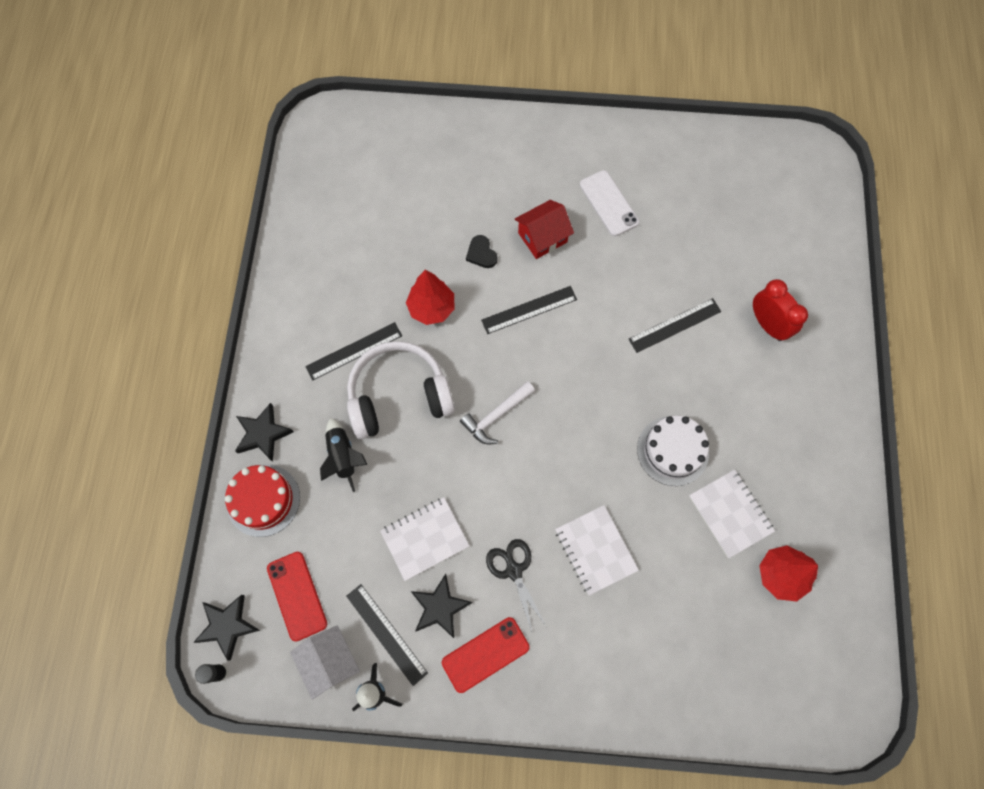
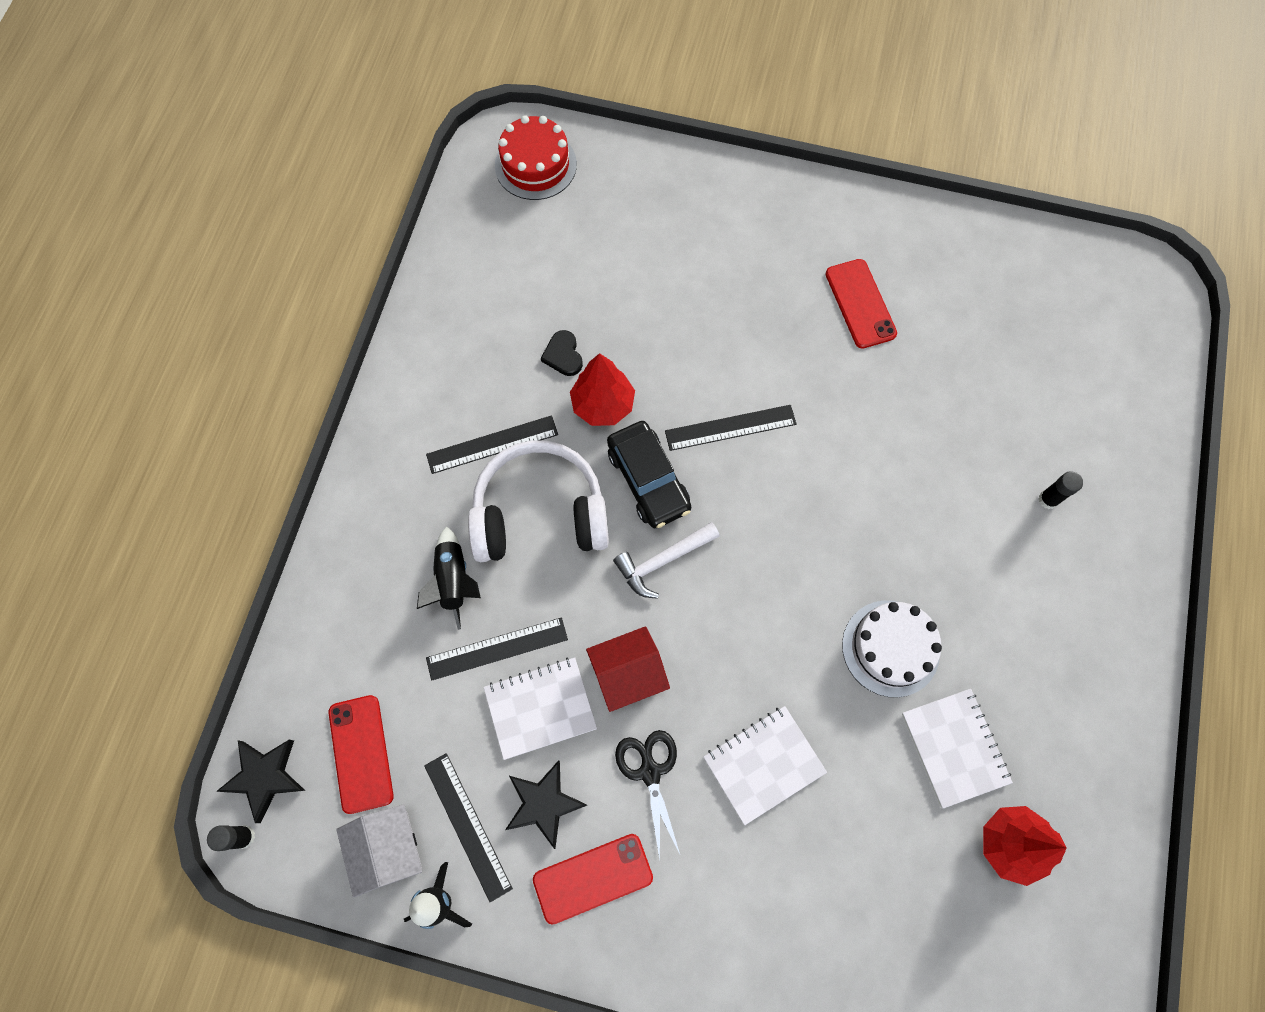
camera: 10 degrees right, 0 degrees up
red cake [225,464,300,537] -> red cake moved to [495,115,577,200]
black star [235,403,294,462] -> none
black heart [466,235,497,268] -> black heart moved to [541,330,583,376]
red house [515,200,574,259] -> red house moved to [586,626,670,712]
white notebook [555,505,639,596] -> white notebook turned 75 degrees clockwise [704,706,827,825]
white phone [580,170,639,236] -> red phone [826,259,897,349]
black ruler [629,298,721,353] -> black ruler moved to [426,618,568,681]
red clock [753,279,808,341] -> black glue stick [1038,471,1083,509]
none -> black car [607,421,691,528]

